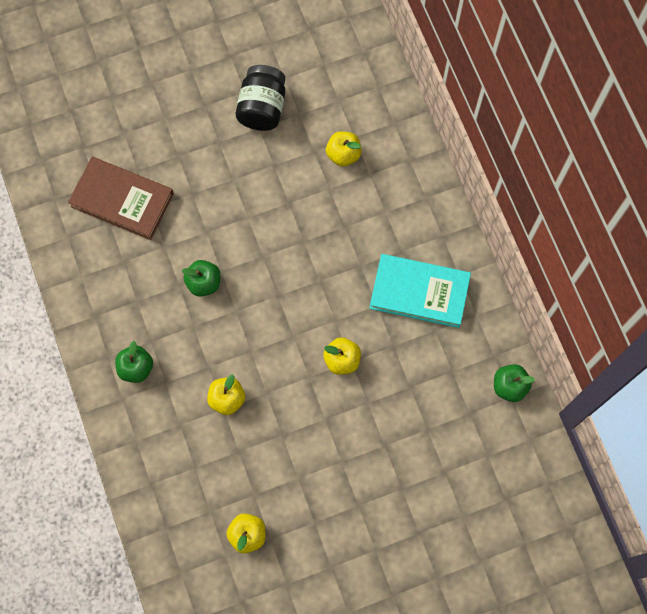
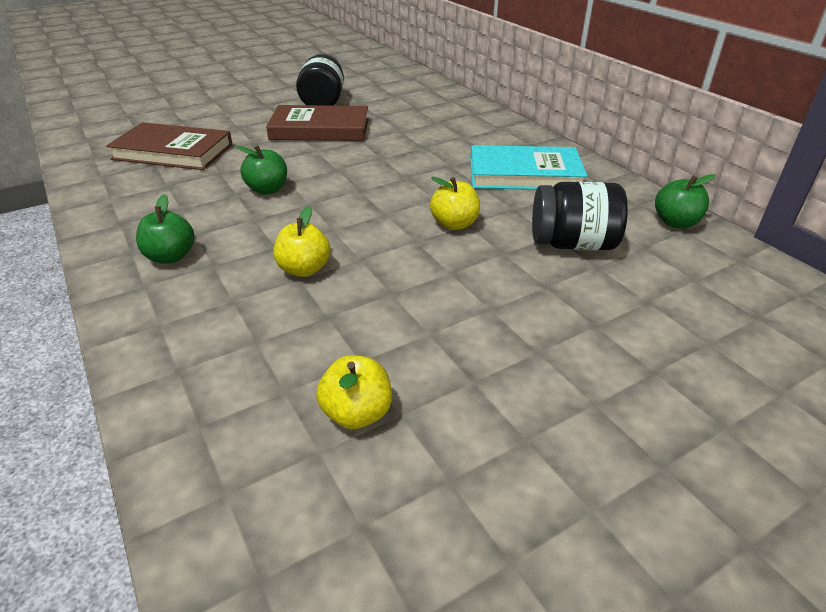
camera: 10 degrees left, 35 degrees down
yellow apple [326,131,362,167] -> none
none -> brown book [266,105,369,141]
none -> black jar [532,181,628,250]

